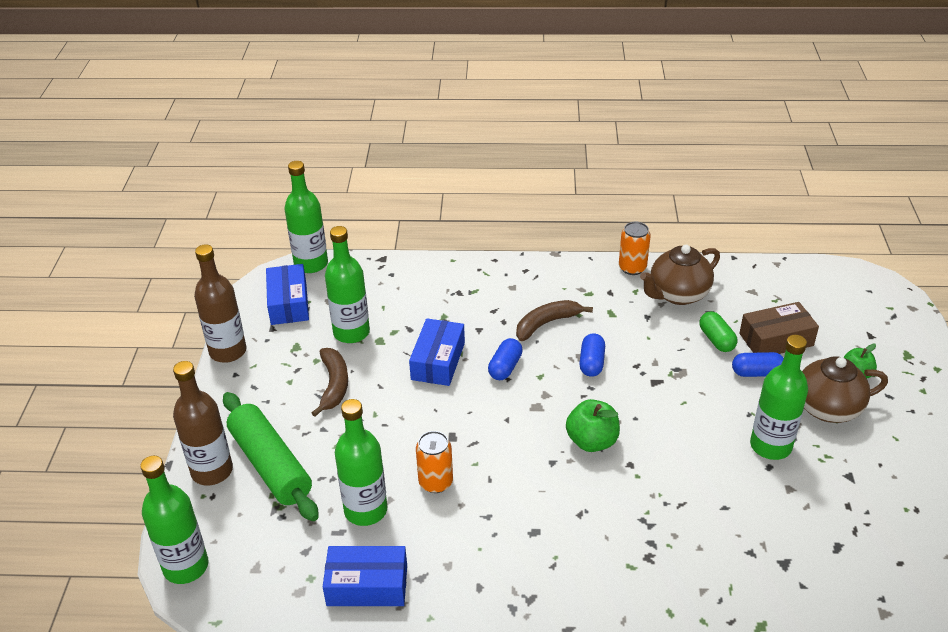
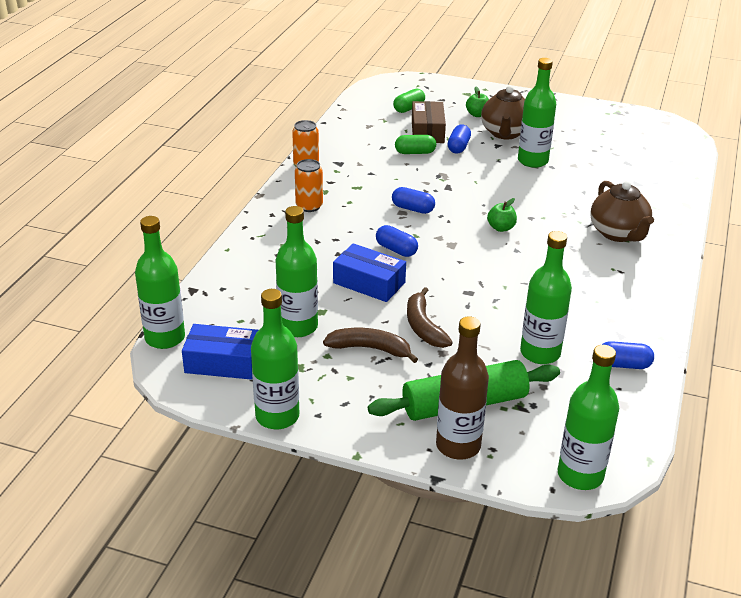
camera: 75 degrees left, 5 degrees down
brown bottle [194,244,247,363] -> green bottle [251,289,299,429]
blue box [323,546,407,606] -> blue capsule [602,341,654,369]
orange can [416,431,453,493] -> orange can moved to [295,159,323,212]
brown banana [516,300,593,341] -> brown banana moved to [407,287,453,348]
green apple [566,399,620,452] -> green apple [487,198,517,232], size x0.66
brown teapot [640,245,720,305] -> brown teapot moved to [590,181,654,242]
none -> green capsule [393,89,425,113]

